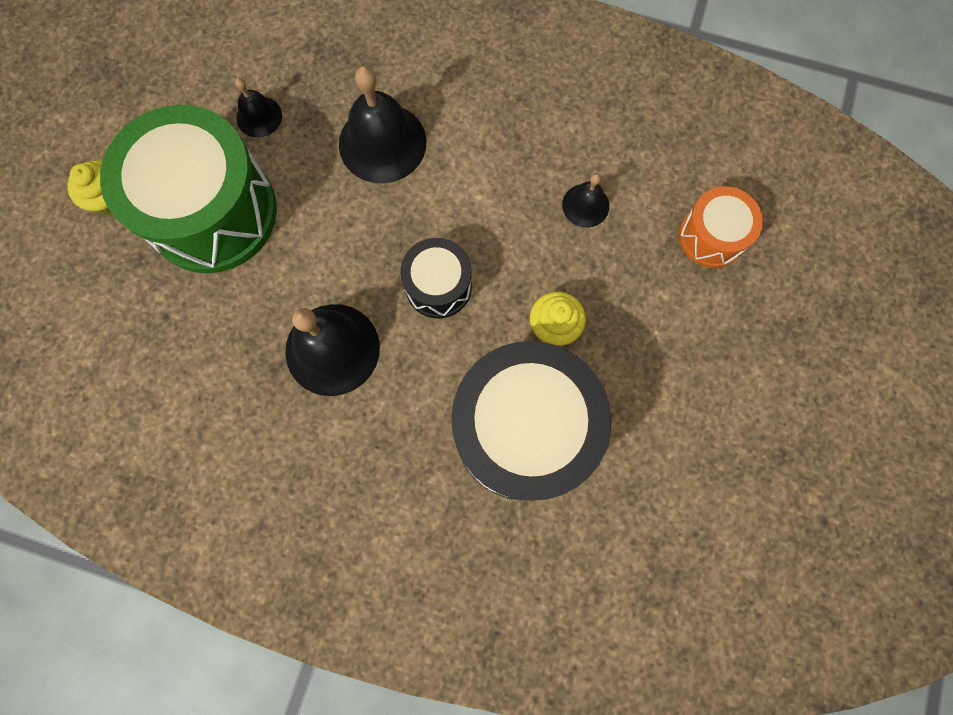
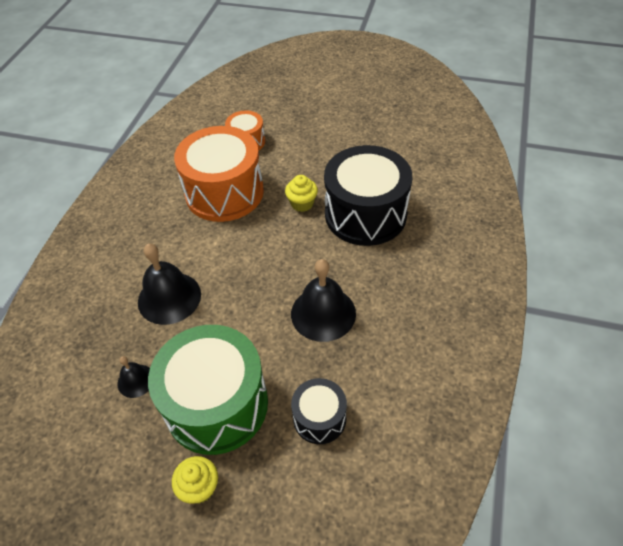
camera: 90 degrees left, 25 degrees down
black drum [400,238,472,318] -> black drum moved to [291,378,347,444]
black bell [562,173,609,228] -> orange drum [174,126,264,222]

